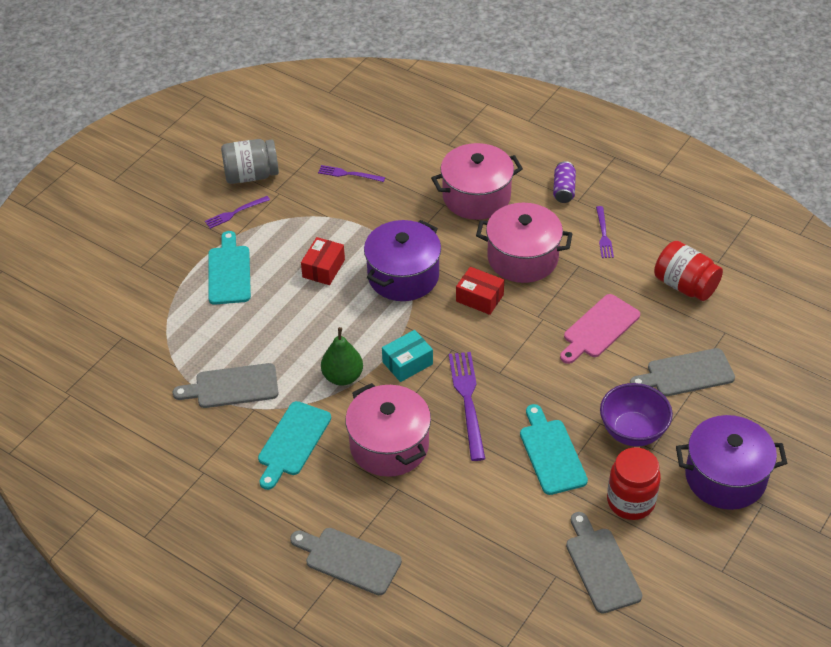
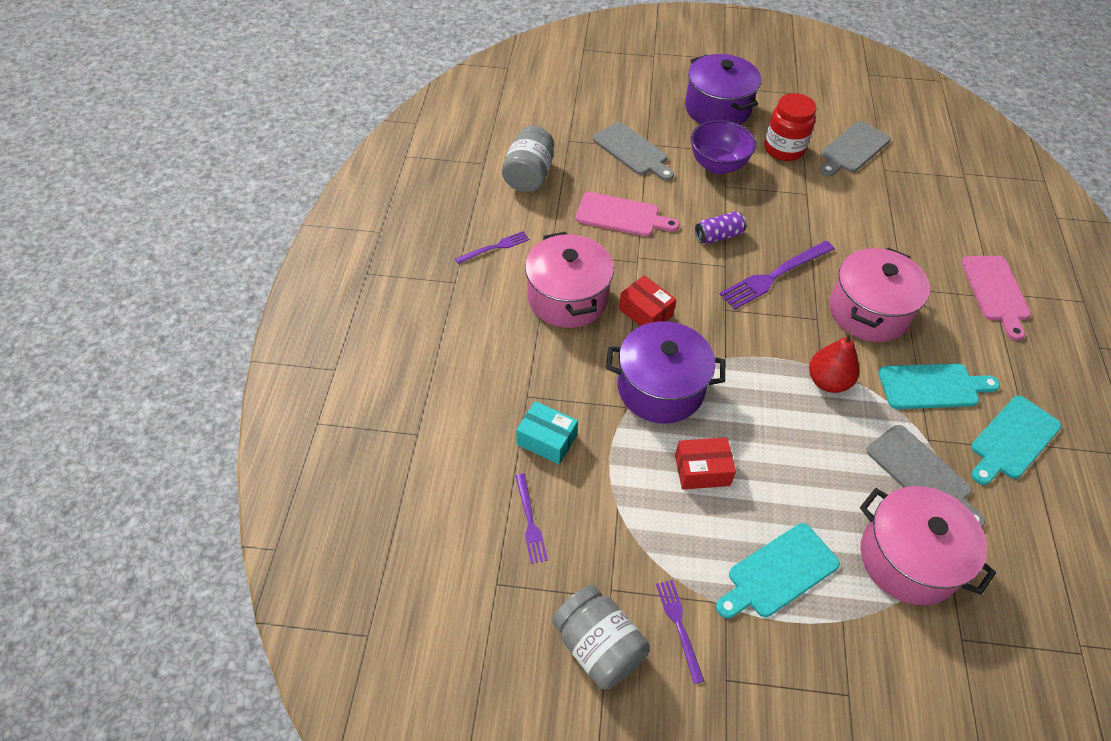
camera: 120 degrees left, 5 degrees up
purple fork [205,196,270,229] -> purple fork turned 135 degrees counterclockwise [656,580,704,684]
grey cutting board [290,528,402,595] -> pink cutting board [961,256,1031,341]
green pear [321,327,363,386] -> red pear [809,331,859,393]
turquoise box [382,330,433,382] -> turquoise box moved to [516,401,578,464]
pink pot [431,143,523,220] -> pink pot moved to [860,486,996,605]
red box [456,267,504,315] -> red box turned 45 degrees counterclockwise [619,275,676,326]
turquoise cutting board [520,404,588,495] -> turquoise cutting board moved to [971,396,1061,485]
purple can [553,161,576,203] -> purple can moved to [695,211,747,244]
red jar [654,241,723,301] -> grey jar [502,126,554,192]

